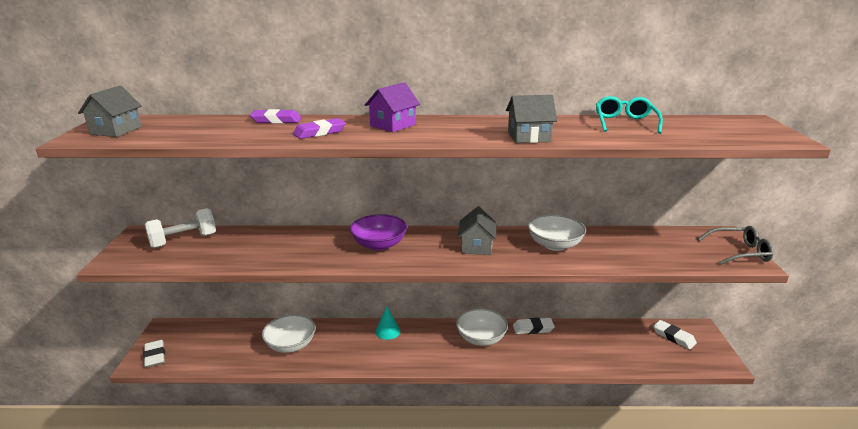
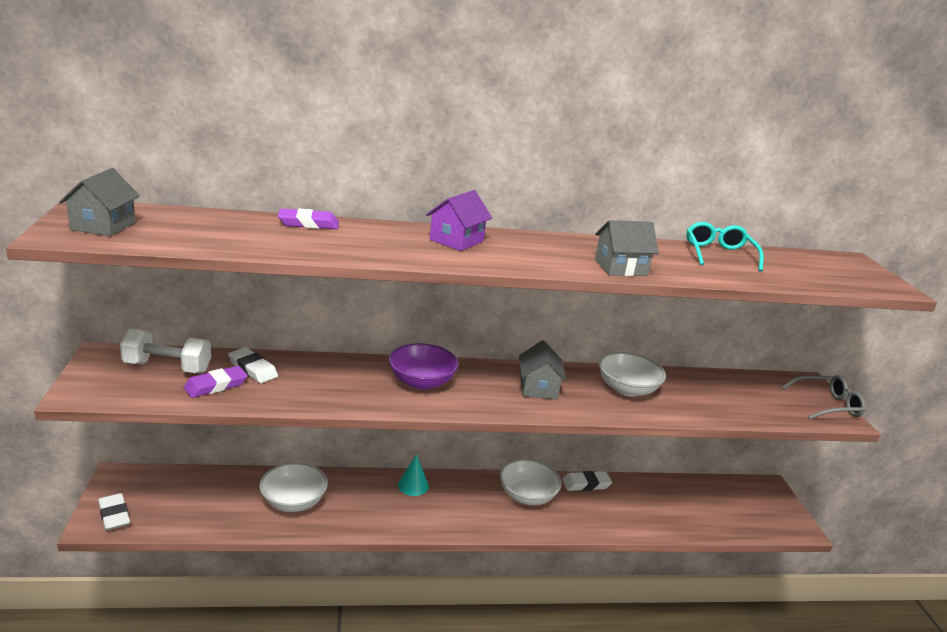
camera: 10 degrees left, 0 degrees up
white dumbbell [145,208,216,248] -> white dumbbell turned 45 degrees clockwise [120,329,211,373]
purple eraser [293,118,346,139] -> purple eraser moved to [184,366,248,398]
white eraser [653,320,697,350] -> white eraser moved to [228,347,278,383]

